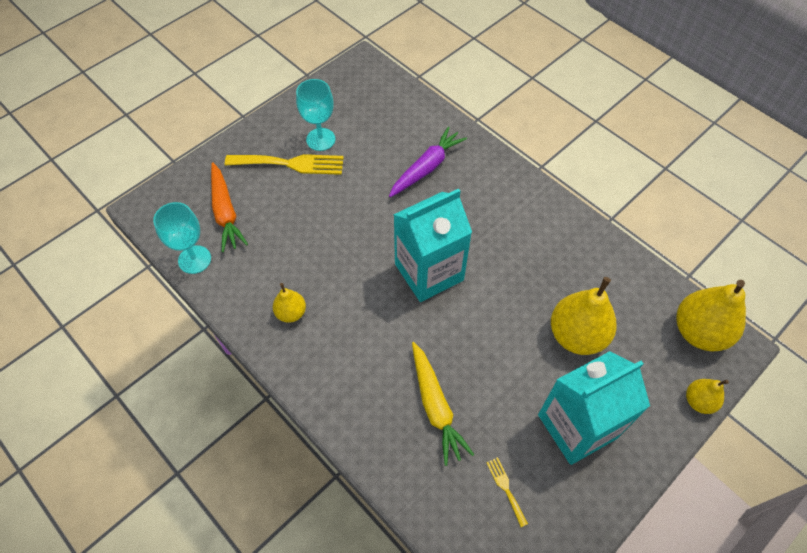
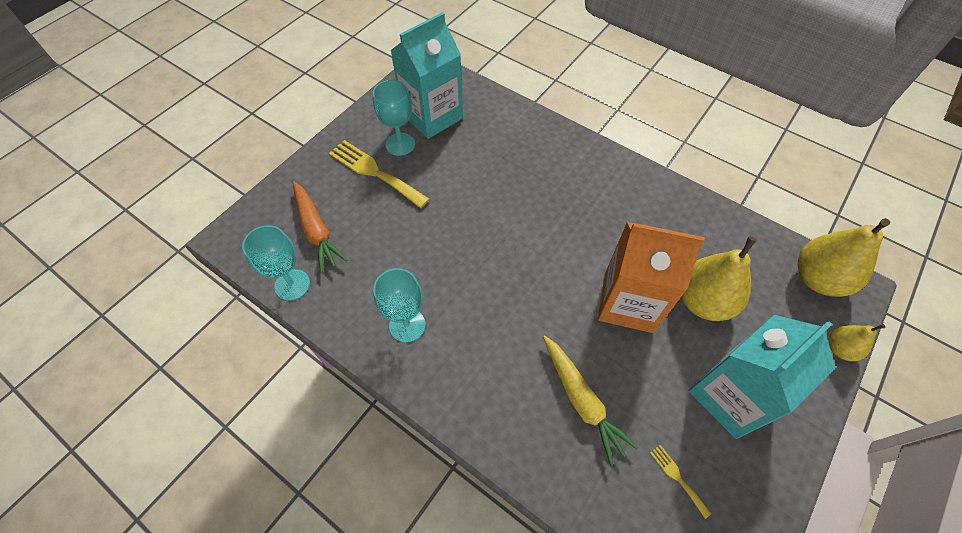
camera: 10 degrees left, 0 degrees up
yellow fork [225,154,344,175] -> yellow fork turned 135 degrees counterclockwise [329,140,430,208]
yellow pear [273,283,306,323] -> turquoise goblet [373,268,425,342]
purple carrot [389,127,467,197] -> none
turquoise carton [393,189,472,302] -> turquoise carton moved to [390,12,463,139]
none -> orange carton [598,222,705,333]

